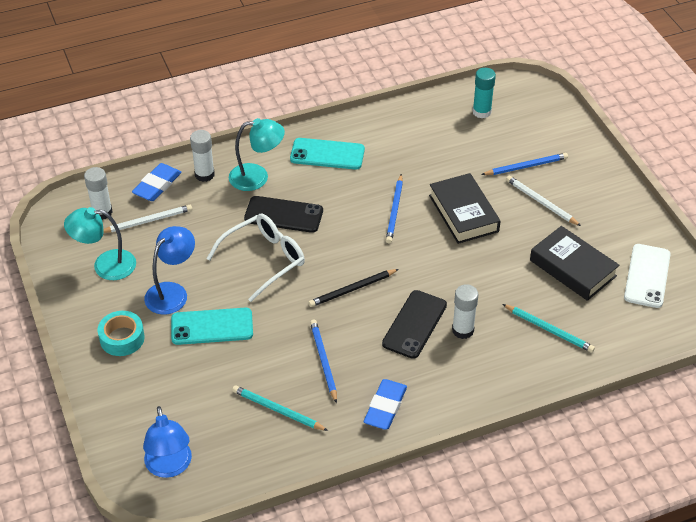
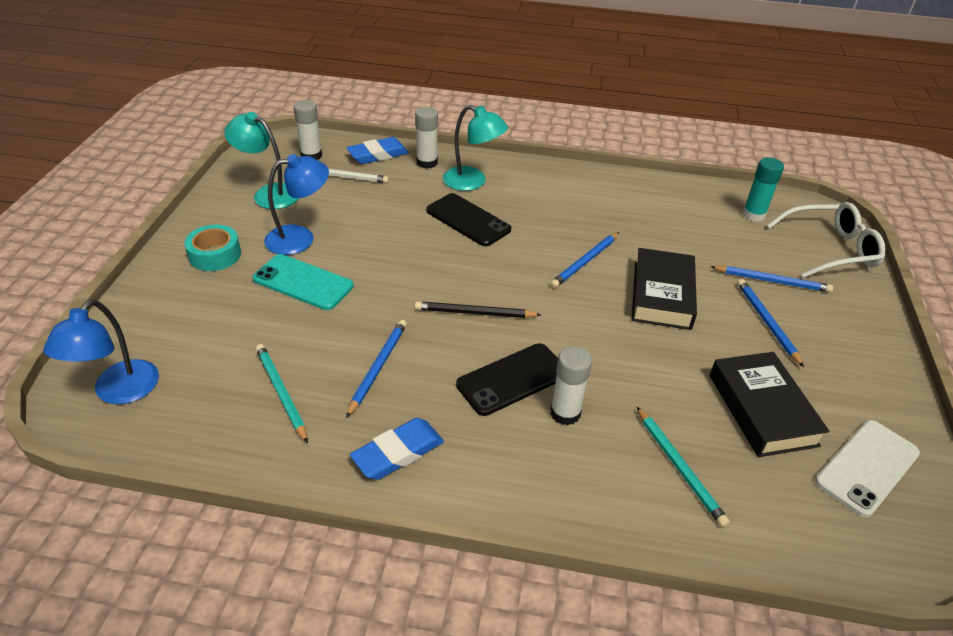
camera: 30 degrees right, 5 degrees down
white glasses [206,214,305,302] -> white glasses moved to [767,202,886,278]
turquoise phone [290,138,365,170] -> none
white pencil [506,176,581,226] -> blue pencil [737,279,804,367]

